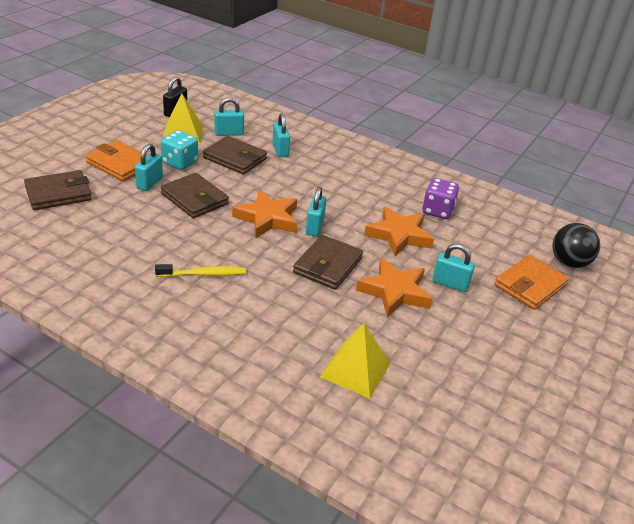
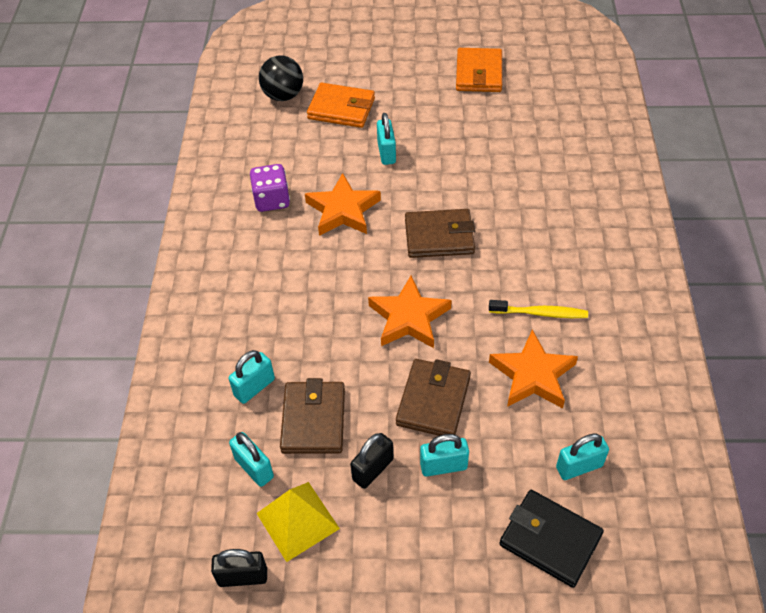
camera: 115 degrees left, 15 degrees up
brown wallet [24,170,92,210] -> black wallet [499,490,604,588]
orange wallet [86,140,148,181] -> orange wallet moved to [456,48,502,92]
yellow toothbrush [155,264,246,277] -> yellow toothbrush turned 135 degrees clockwise [489,300,588,318]
turquoise dice [161,130,198,170] -> black padlock [350,433,394,489]
turquoise padlock [306,187,326,236] -> turquoise padlock moved to [556,434,609,480]
yellow pyramid [320,323,391,398] -> none
orange star [356,258,432,317] -> orange star moved to [489,330,578,408]

